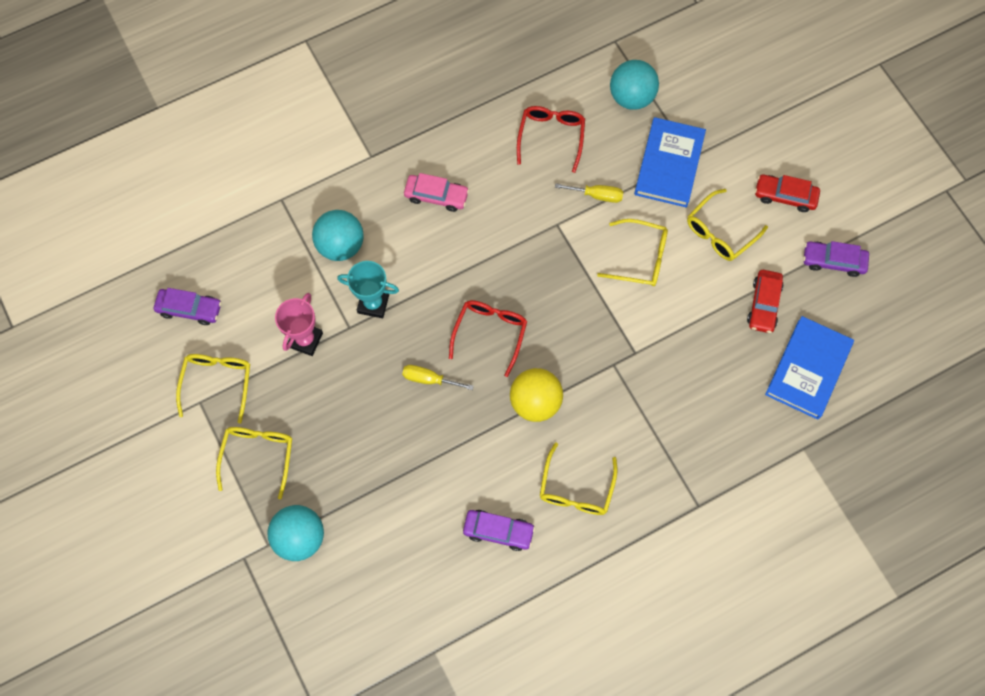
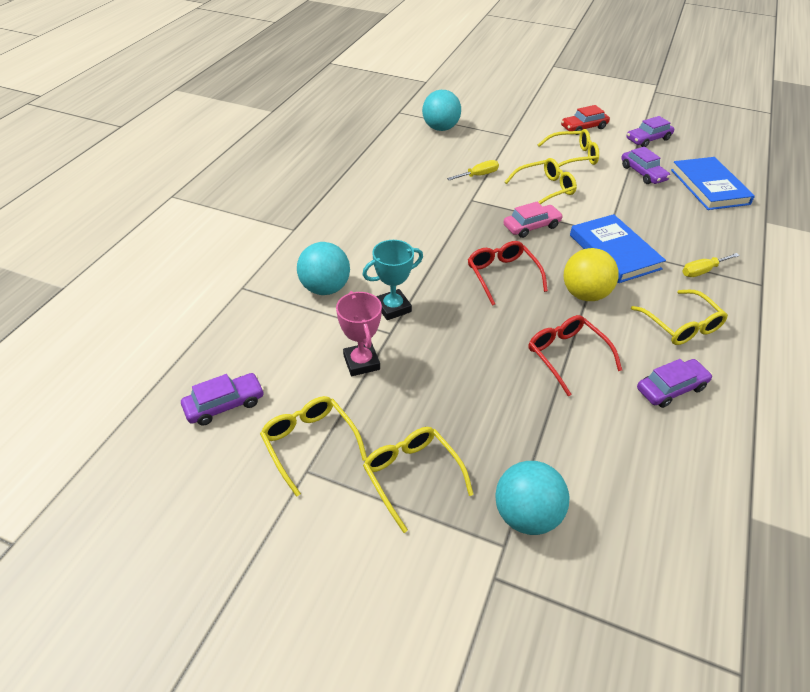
camera: 40 degrees left, 25 degrees down
yellow screwdriver [402,365,474,390] -> yellow screwdriver moved to [682,253,740,277]
pink car [404,173,469,212] -> pink car moved to [503,202,563,238]
red glasses [517,106,585,173] -> red glasses moved to [528,315,622,396]
blue book [634,117,706,208] -> blue book moved to [570,214,666,283]
yellow glasses [687,189,768,261] -> yellow glasses turned 105 degrees counterclockwise [538,129,599,167]
red car [747,270,784,333] -> purple car [621,147,670,184]

